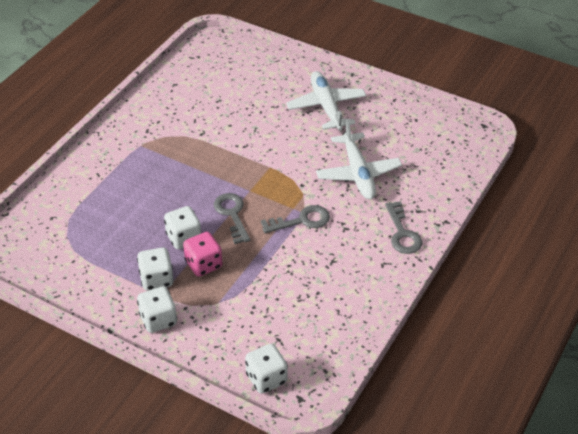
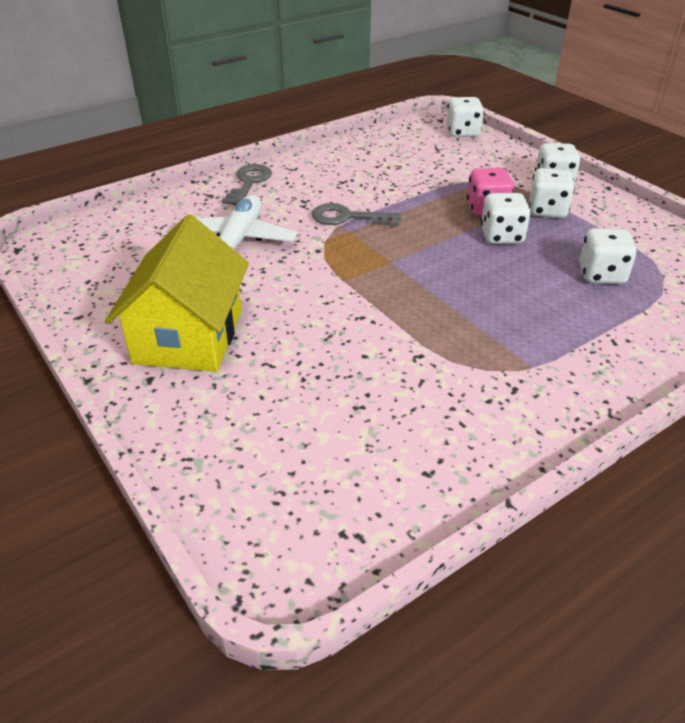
camera: 155 degrees left, 5 degrees down
grey key [214,193,250,244] -> none
white plane [286,71,366,130] -> yellow house [105,215,249,372]
none -> white dice [579,228,637,284]

